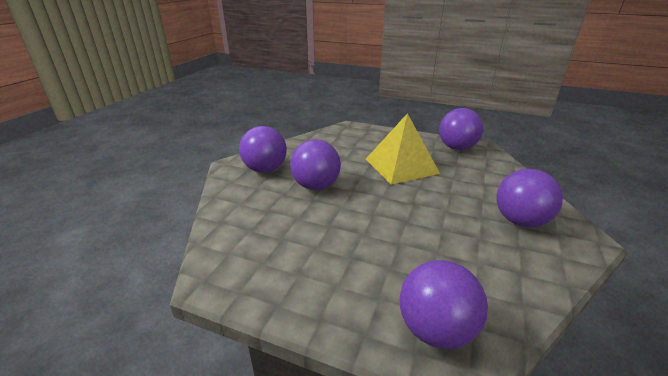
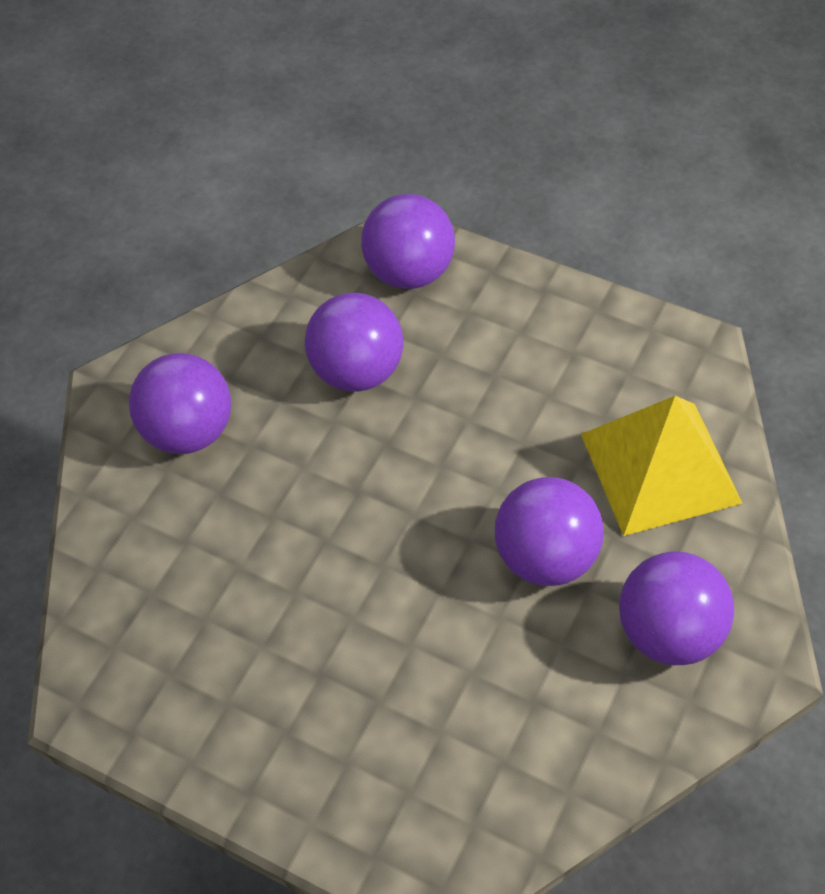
camera: 170 degrees left, 25 degrees up
yellow pyramid [366,113,440,185] -> yellow pyramid moved to [581,396,743,536]
purple ball [439,108,483,150] -> purple ball moved to [305,293,403,392]

